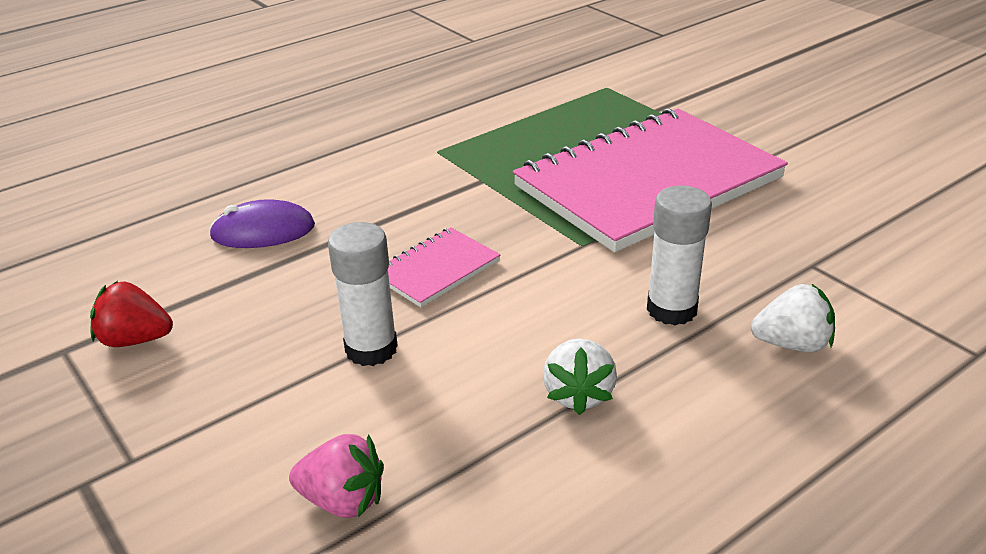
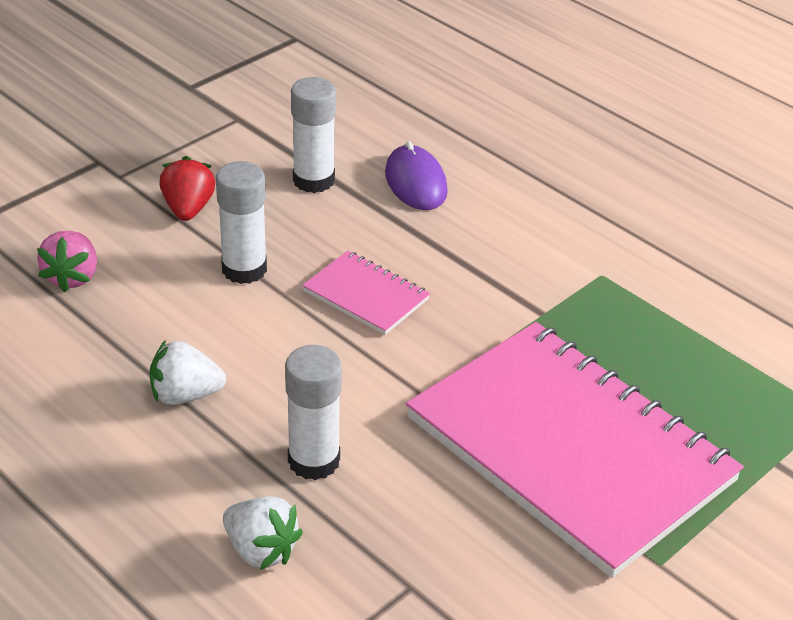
camera: 80 degrees right, 5 degrees up
red strawberry [90,281,173,347] -> red strawberry moved to [159,156,216,221]
white strawberry [751,284,835,352] -> white strawberry turned 45 degrees counterclockwise [223,496,303,570]
none -> white glue stick [291,77,336,193]

